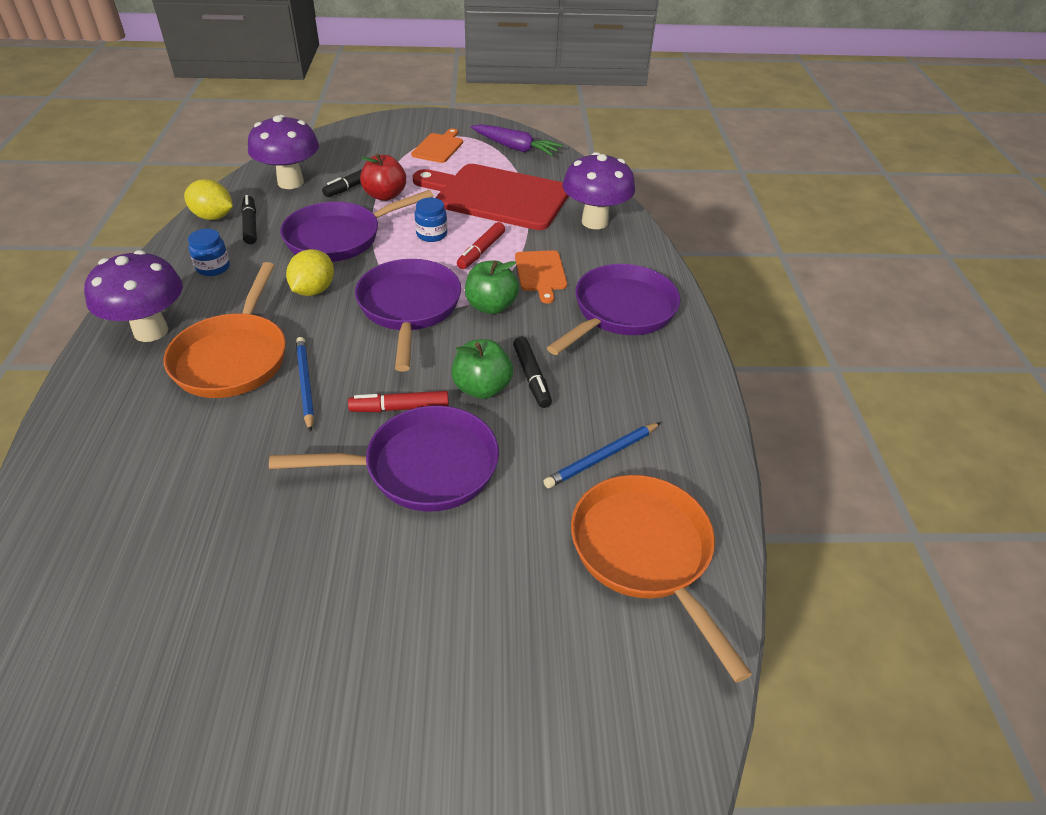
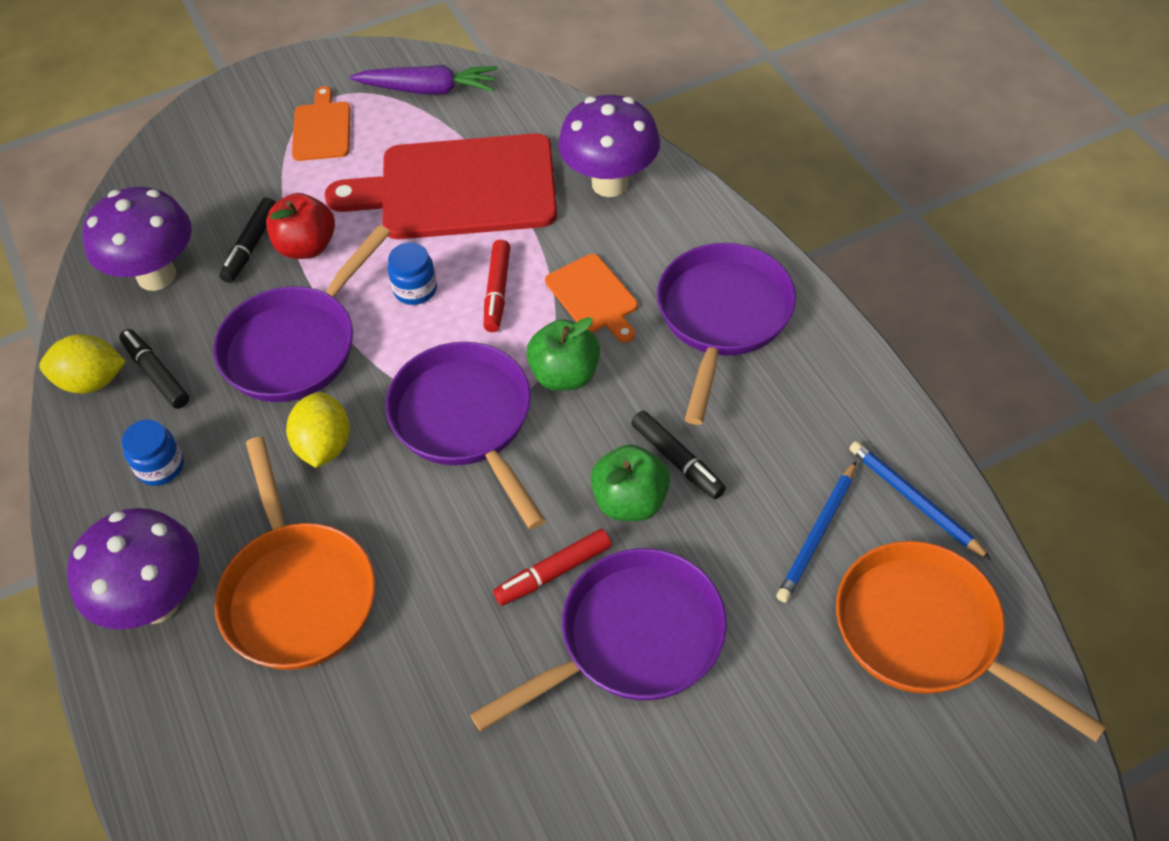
camera: 20 degrees left, 10 degrees up
blue pencil [296,337,314,432] -> blue pencil moved to [849,441,991,560]

